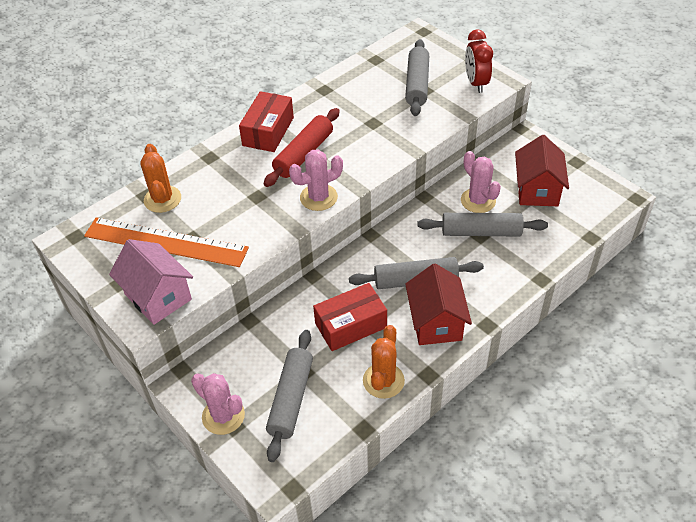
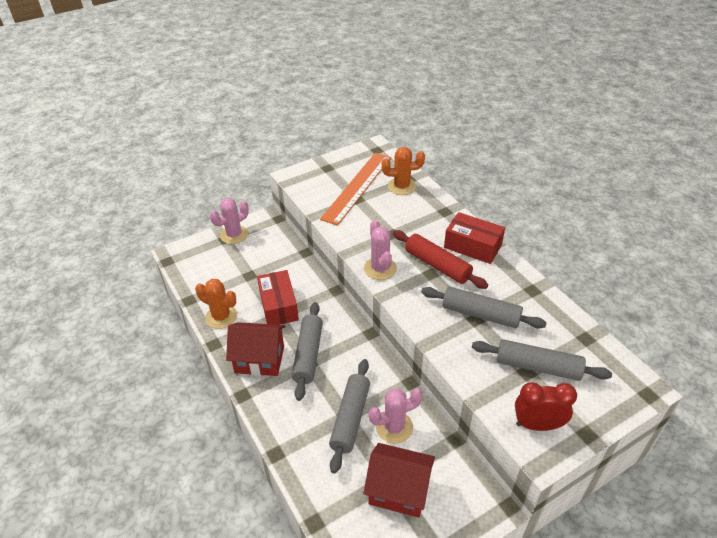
camera: 100 degrees right, 5 degrees down
pink house [109,239,193,325] -> none
grey rolling pin [266,330,313,462] -> grey rolling pin moved to [421,287,546,329]

